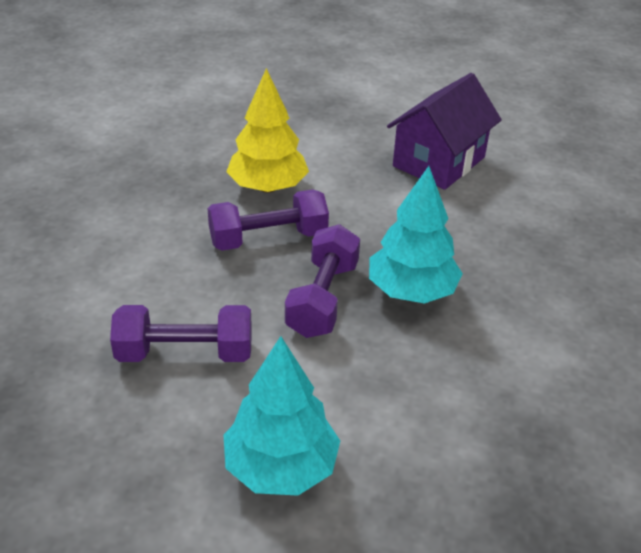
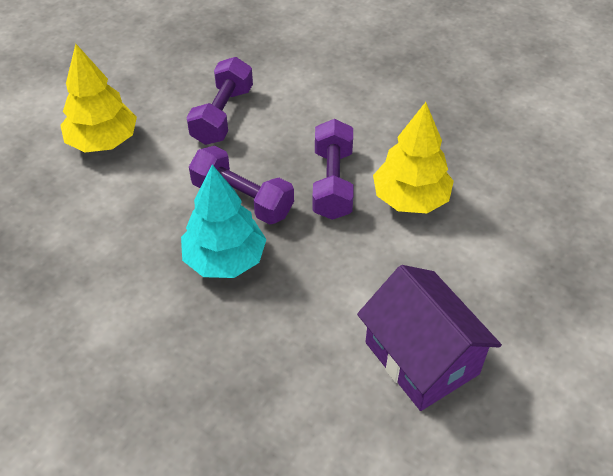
camera: 110 degrees right, 10 degrees up
turquoise tree [224,336,340,496] -> yellow tree [60,44,137,152]

